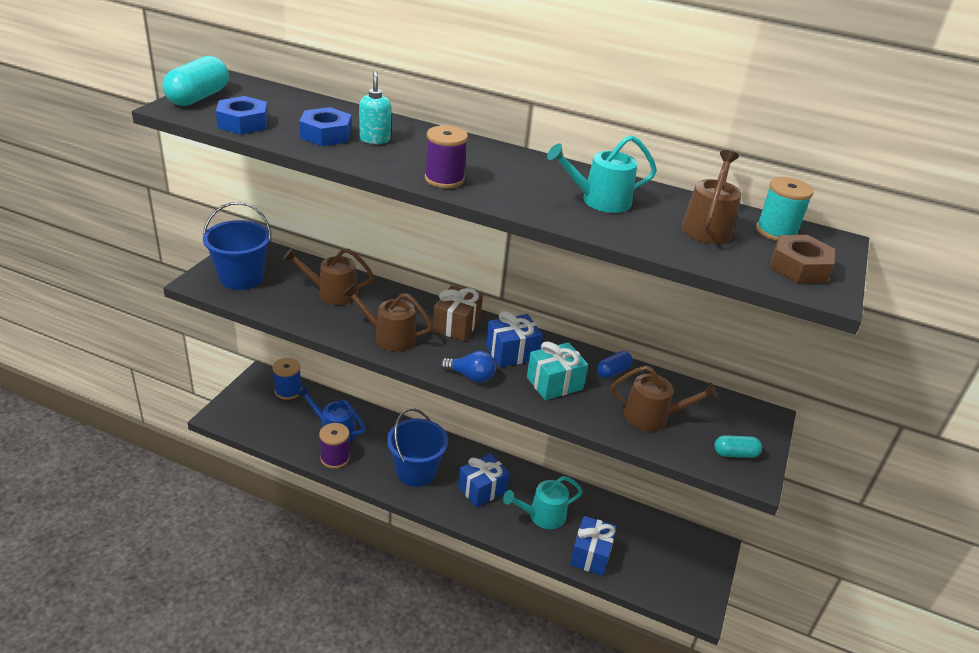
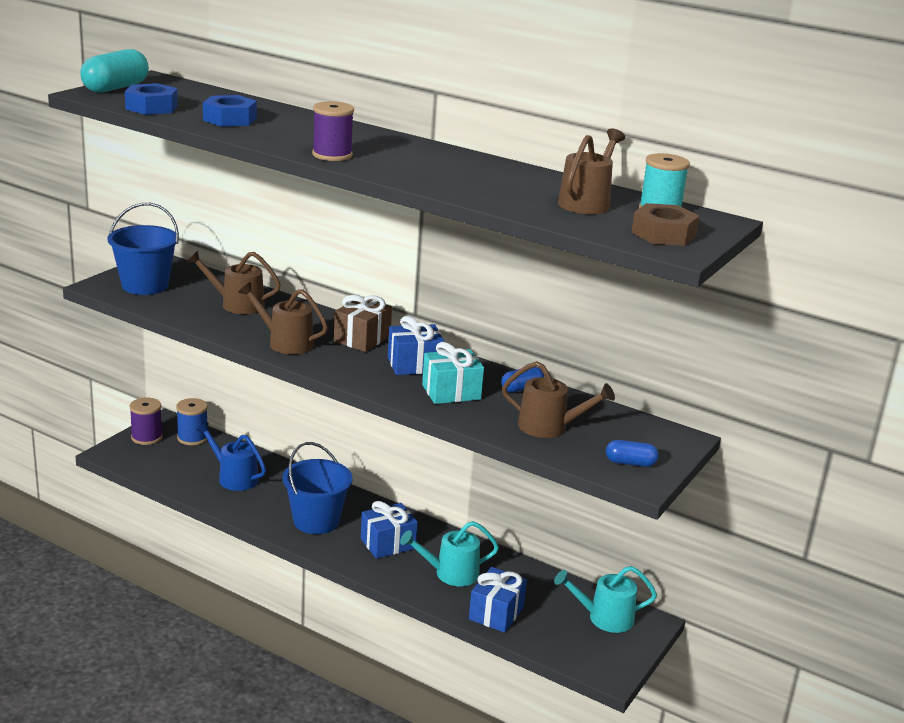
camera: 10 degrees right, 10 degrees down
purple spool [319,423,350,469] -> purple spool moved to [129,397,163,445]
turquoise soap dispenser [359,71,391,144] -> none
blue light bulb [440,351,496,383] -> none
turquoise watering can [547,135,657,213] -> turquoise watering can moved to [554,566,657,633]
turquoise capsule [714,435,762,458] -> blue capsule [606,440,659,467]

